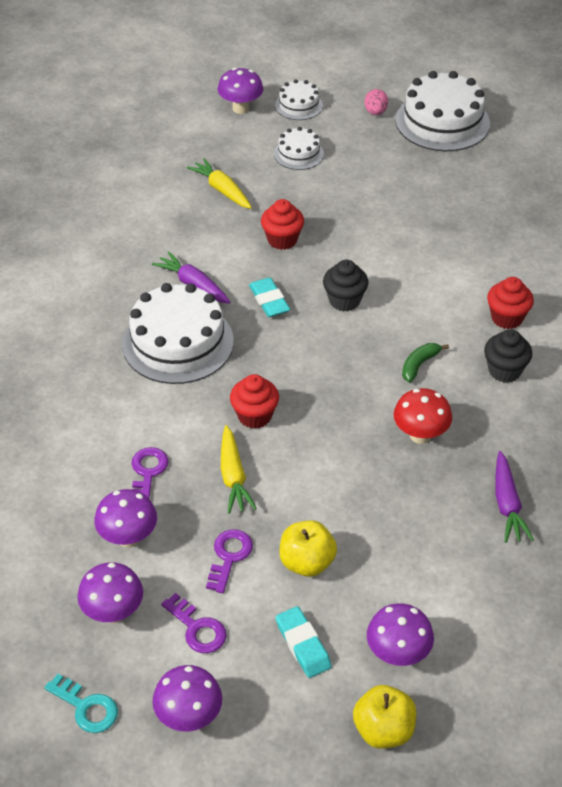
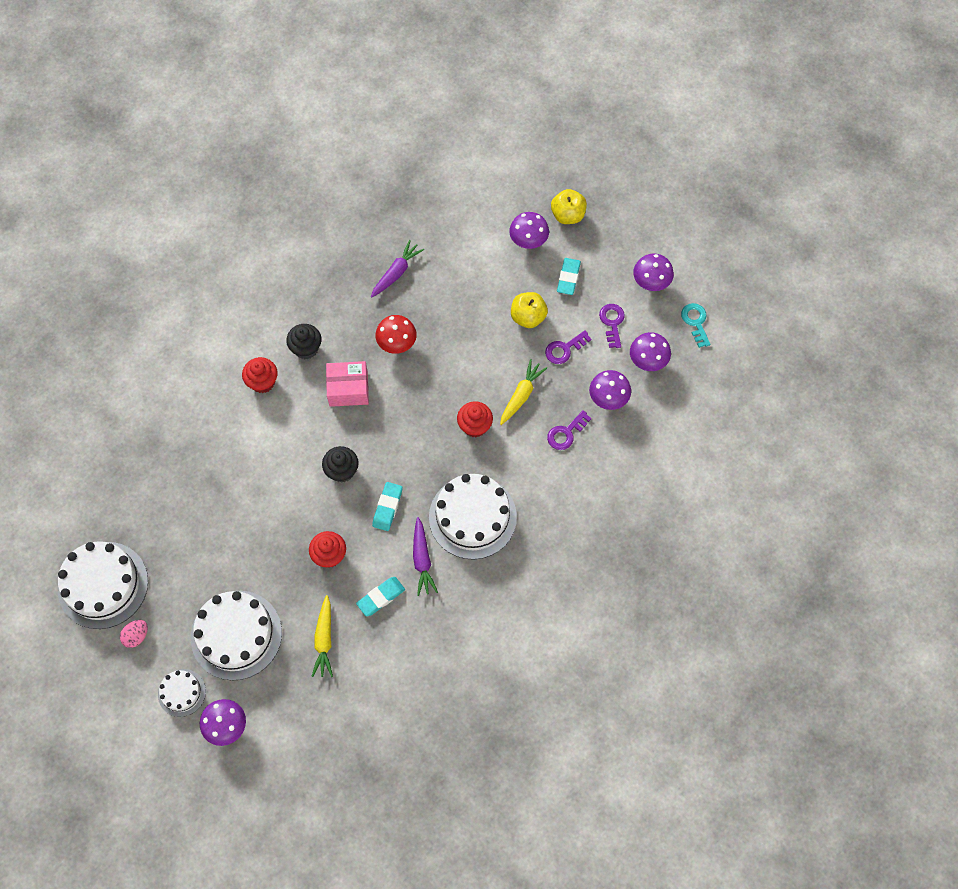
camera: 140 degrees left, 20 degrees up
white cake [274,127,324,170] -> white cake [191,591,282,680], size x1.94
green banana [402,343,449,383] -> pink box [326,361,369,407]
none -> turquoise eraser [356,577,405,617]

